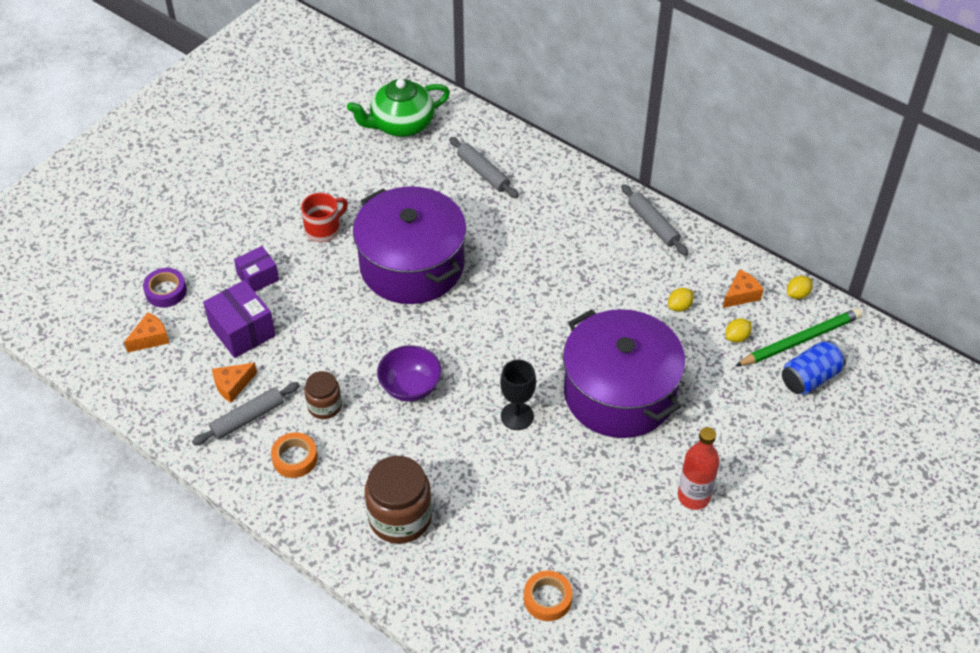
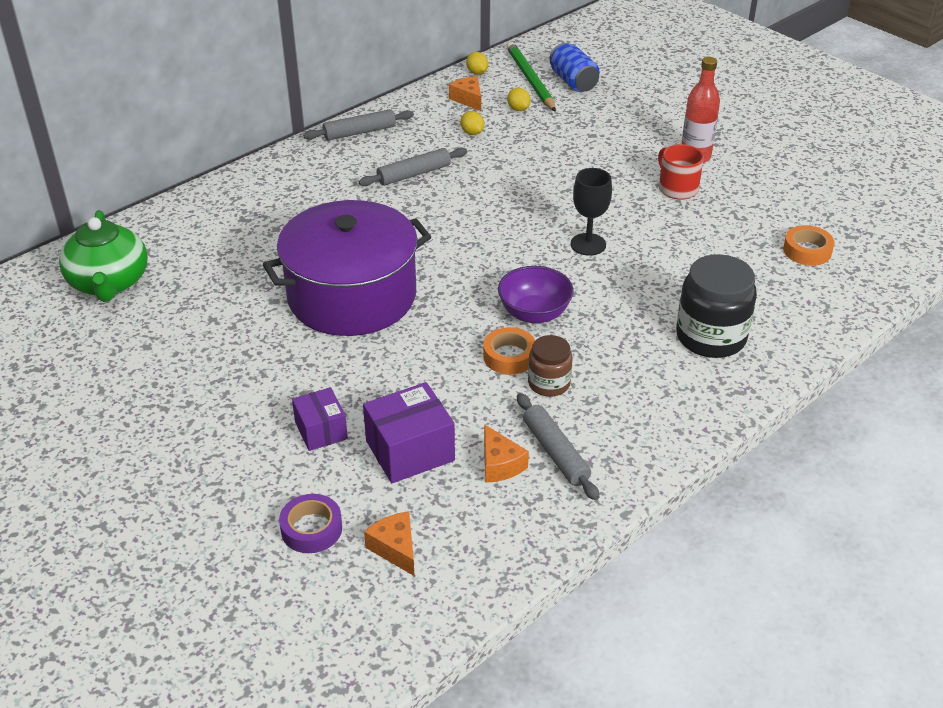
camera: 80 degrees left, 10 degrees down
orange tape [271,432,318,478] -> orange tape moved to [483,327,535,375]
red mug [301,193,348,242] -> red mug moved to [658,144,704,200]
brown jar [365,456,432,544] -> black jar [676,254,757,358]
grey rolling pin [449,137,519,198] -> grey rolling pin moved to [359,148,467,186]
purple pot [563,309,685,438] -> none

